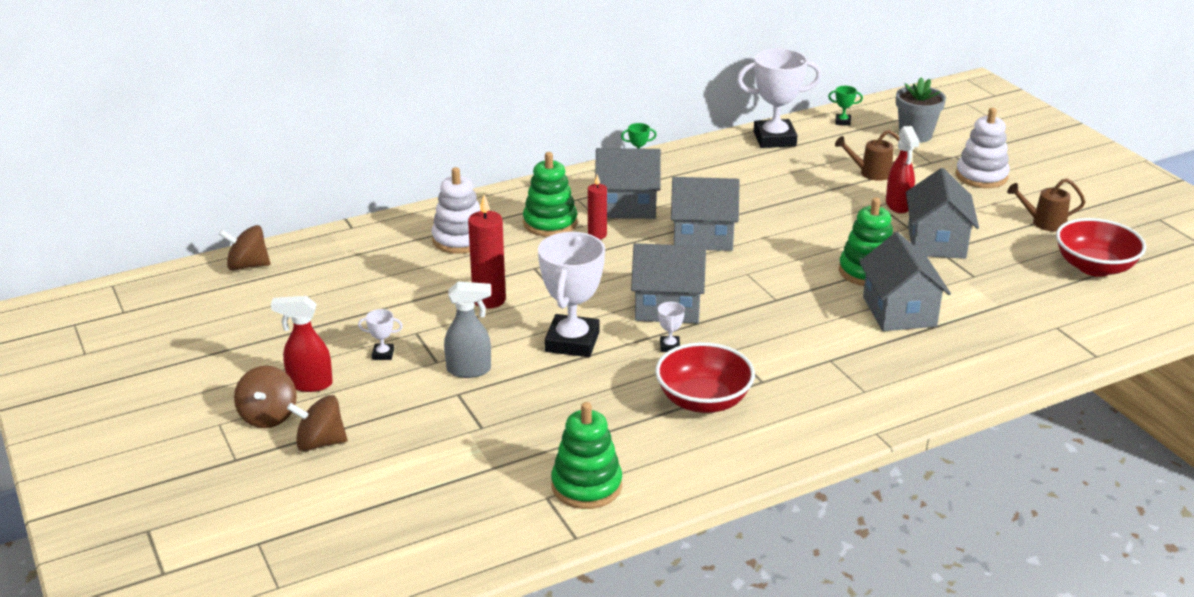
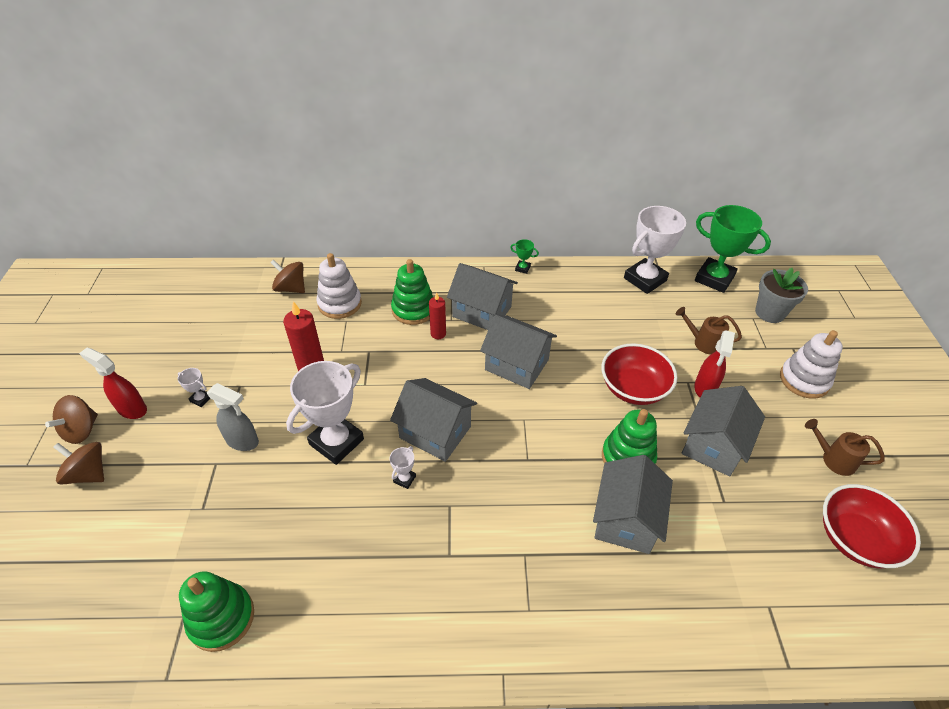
camera: 25 degrees right, 15 degrees up
brown spinning top [219,225,270,271] -> brown spinning top moved to [270,259,305,293]
red bowl [655,342,755,413] -> red bowl moved to [601,343,677,405]
white trophy [737,48,822,148] -> white trophy turned 60 degrees counterclockwise [624,206,686,294]
green trophy [828,86,863,126] -> green trophy [695,205,771,293], size x2.42

